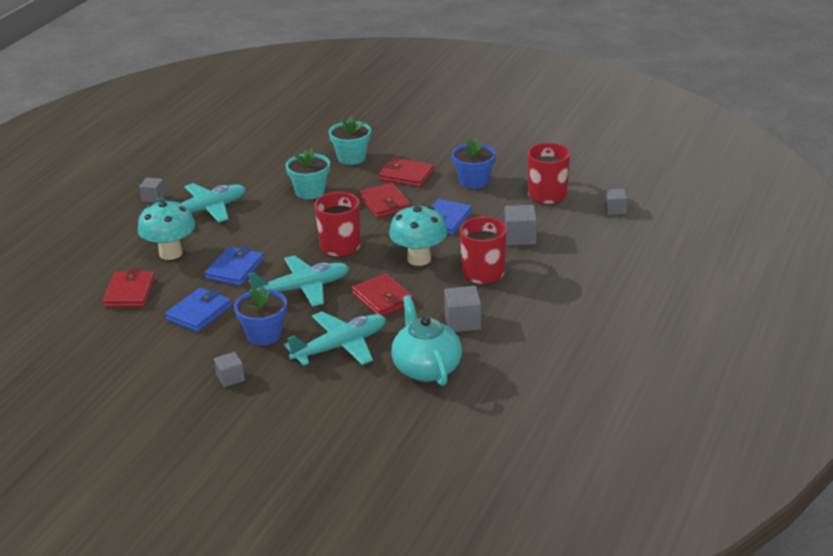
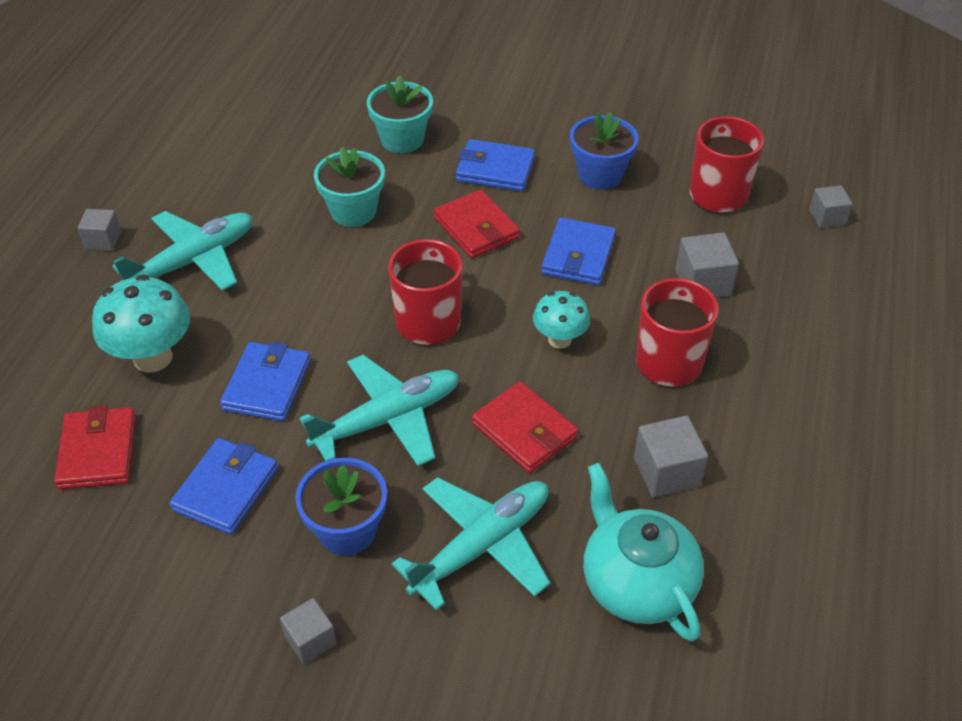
camera: 10 degrees left, 15 degrees up
red wallet [379,158,434,187] -> blue wallet [456,139,535,191]
turquoise mushroom [389,205,447,266] -> turquoise mushroom [533,291,590,349], size x0.62

